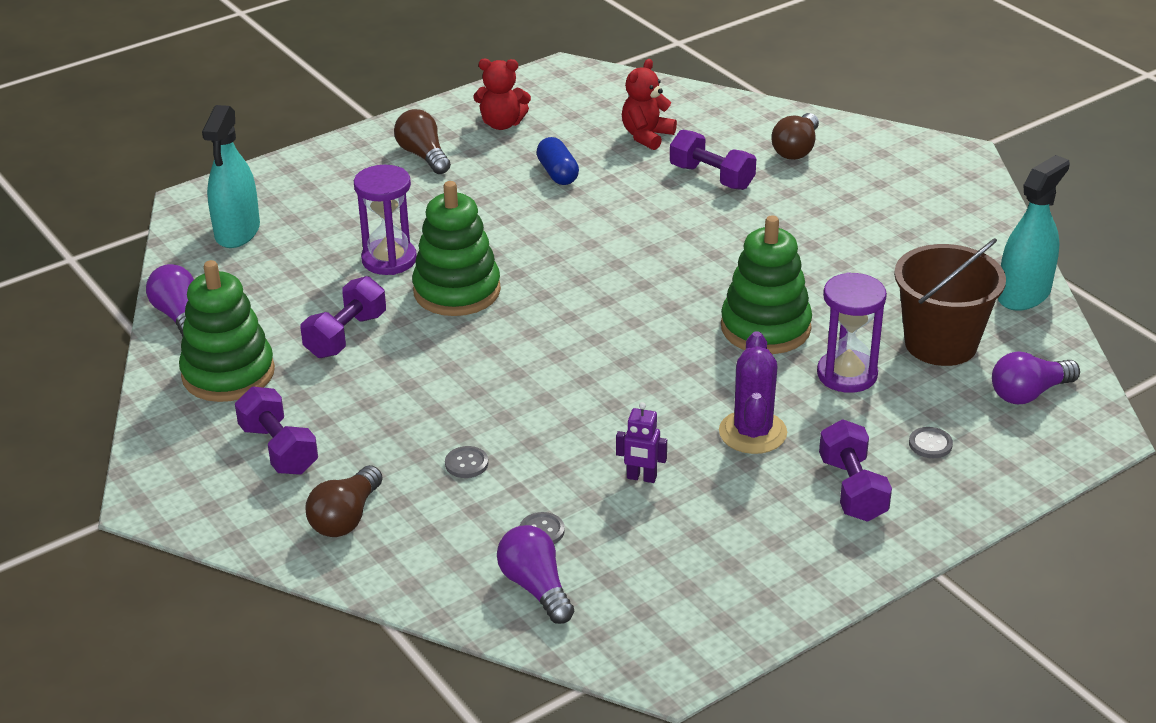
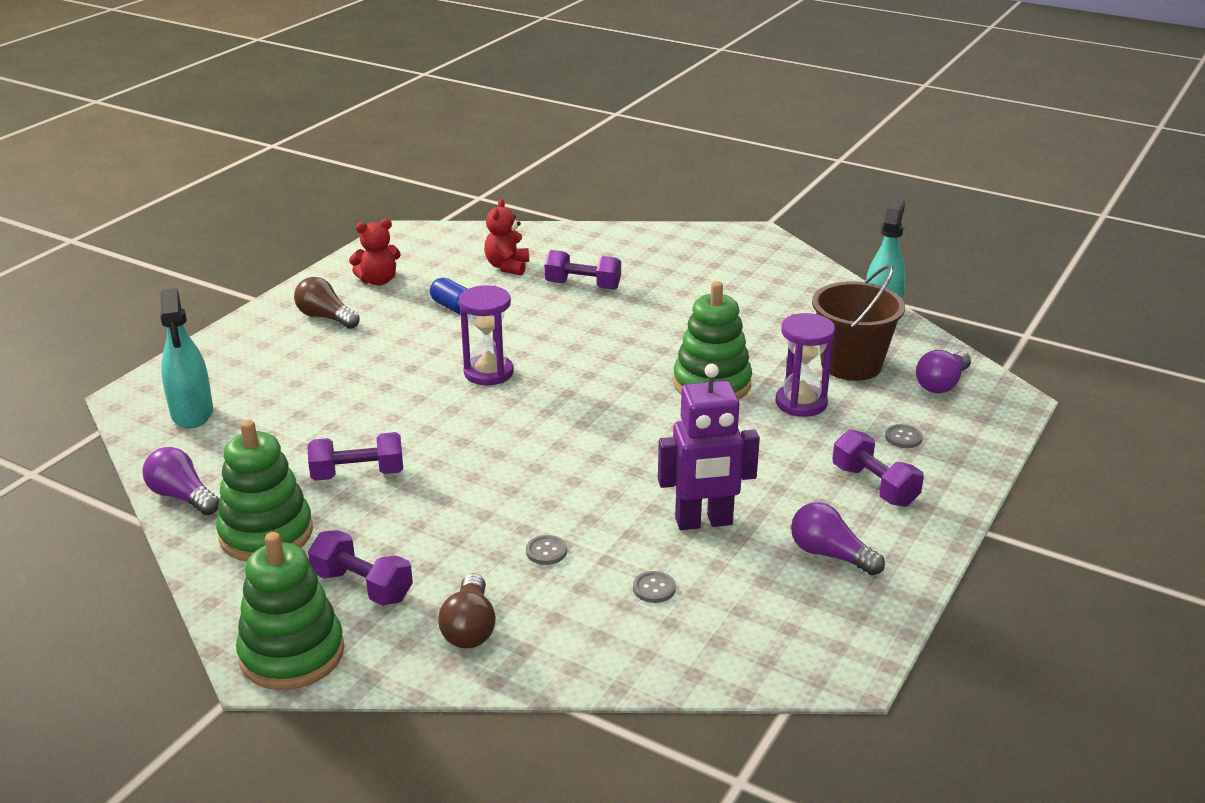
camera: 25 degrees left, 5 degrees down
purple dumbbell [301,276,386,358] -> purple dumbbell turned 75 degrees clockwise [307,432,403,481]
purple hourglass [354,165,417,275] -> purple hourglass moved to [459,285,514,385]
green stacking toy [412,181,501,316] -> green stacking toy moved to [236,532,344,690]
purple light bulb [497,525,574,624] -> purple light bulb moved to [791,502,885,576]
purple robot [616,402,667,483] -> purple robot [658,364,760,530], size x2.09
purple cactus [719,331,787,454] -> none
brown light bulb [772,113,819,160] -> none

